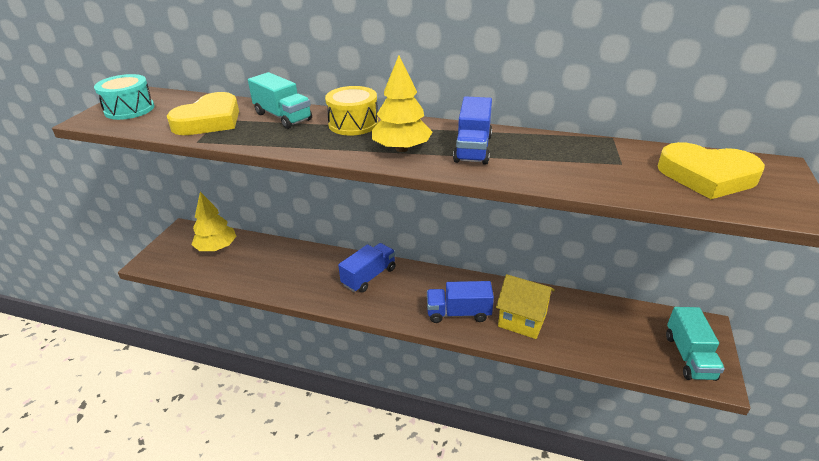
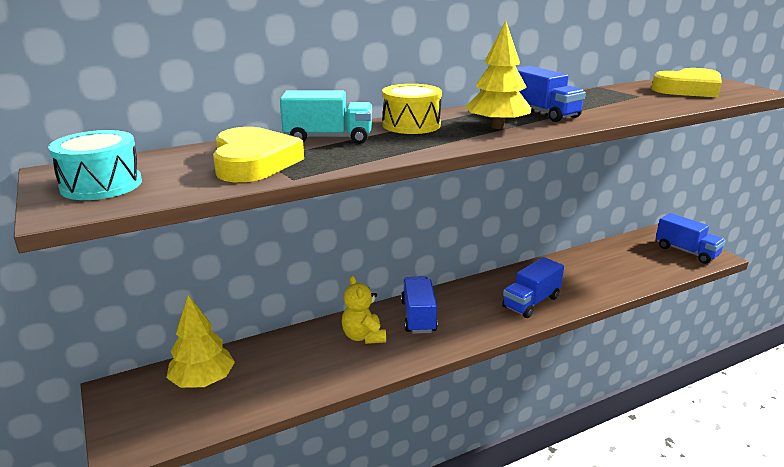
camera: 45 degrees left, 10 degrees down
yellow house [496,274,555,339] -> none
turquoise truck [666,307,725,381] -> blue truck [656,213,726,264]
none -> yellow teddy bear [342,276,386,344]

